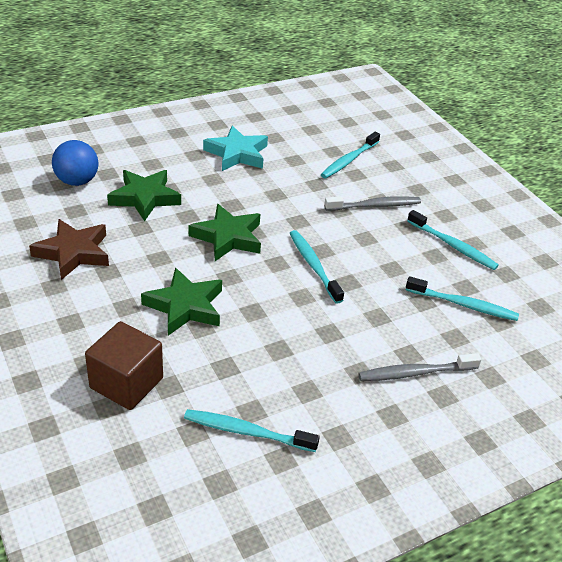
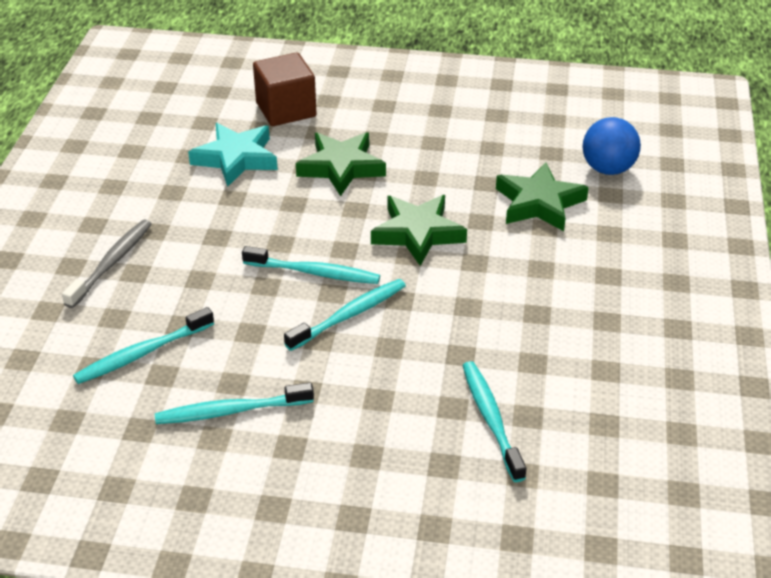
camera: 130 degrees right, 0 degrees up
brown star [29,219,109,280] -> none
turquoise toothbrush [184,409,320,452] -> turquoise toothbrush moved to [284,279,406,351]
turquoise star [203,126,268,171] -> turquoise star moved to [188,123,278,187]
grey toothbrush [324,196,421,211] -> none

